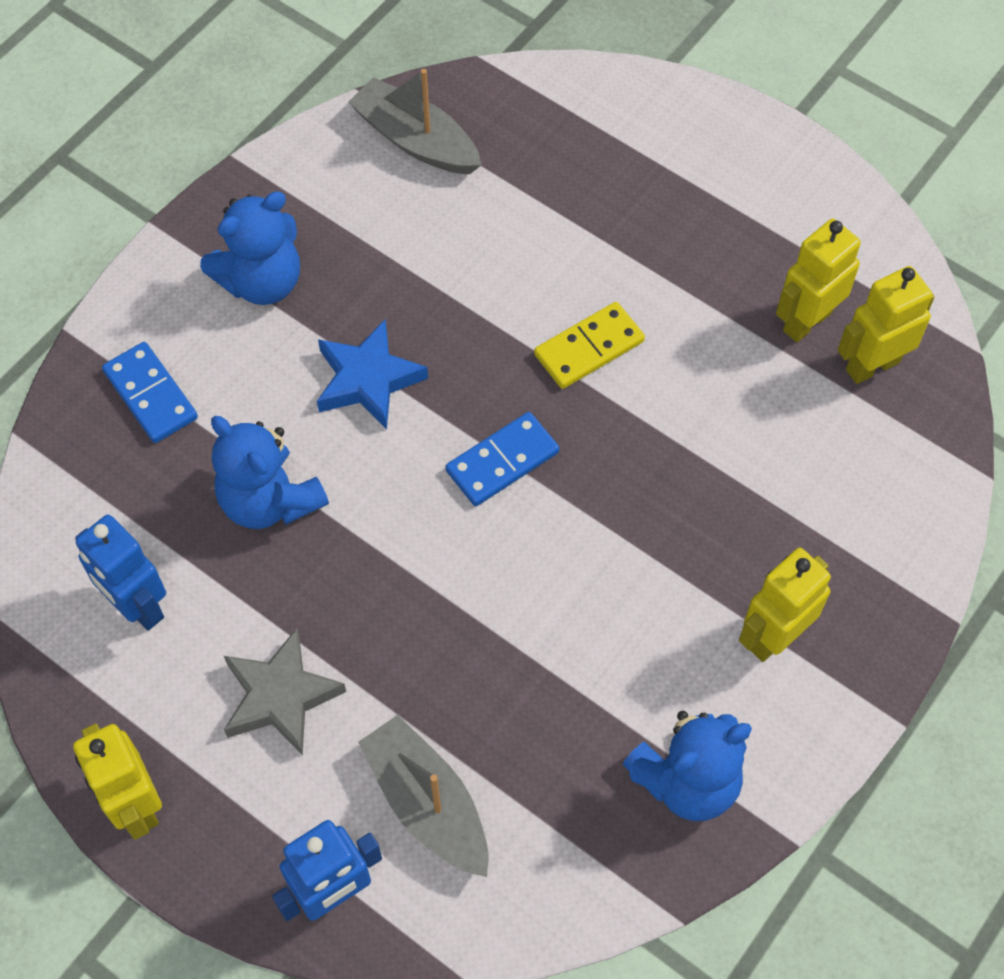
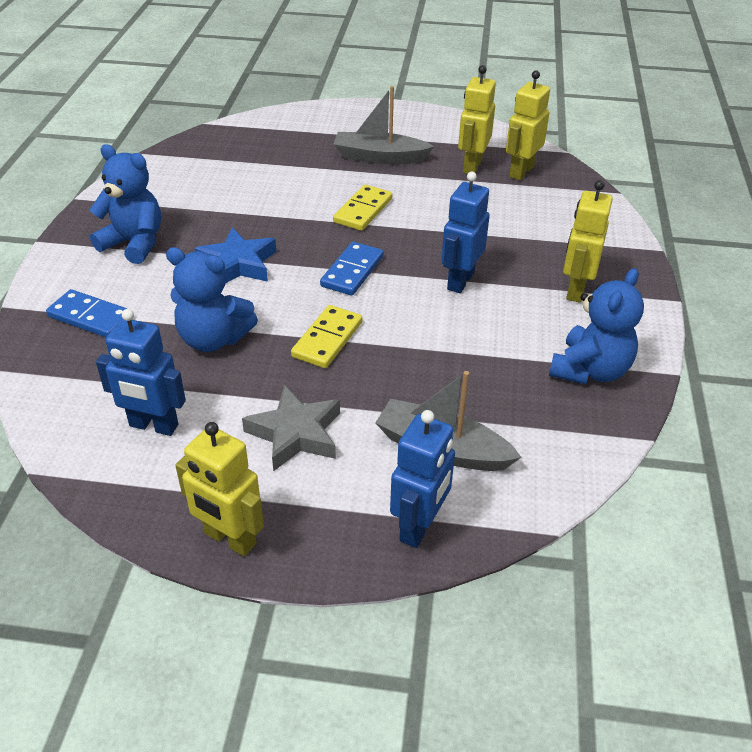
camera: 30 degrees left, 20 degrees down
blue teddy bear [200,191,300,305] -> blue teddy bear turned 90 degrees counterclockwise [89,144,161,264]
grey boat [348,69,482,174] -> grey boat moved to [333,86,434,164]
none -> yellow domino [291,305,362,368]
none -> blue robot [441,172,490,293]

